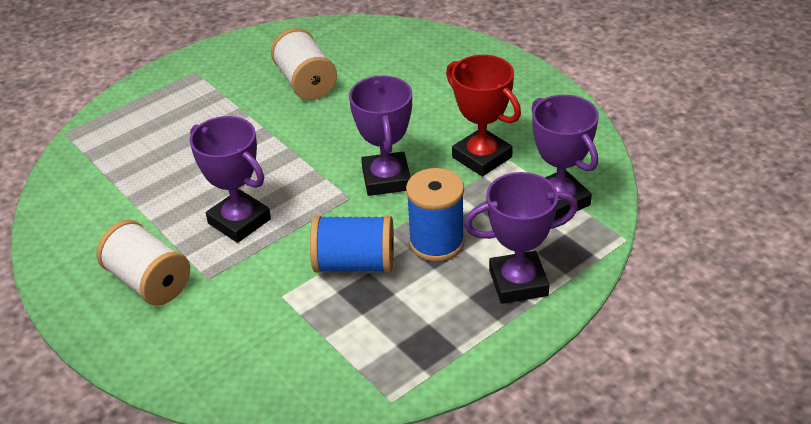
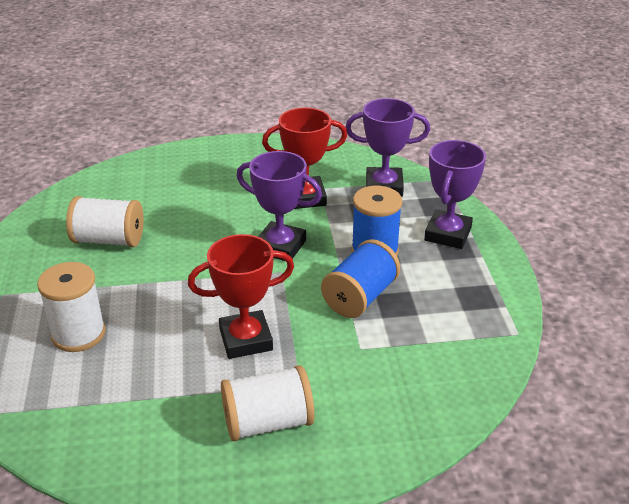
camera: 60 degrees left, 5 degrees down
purple trophy [189,116,271,243] -> red trophy [188,234,294,359]
none -> white spool [37,262,106,352]

